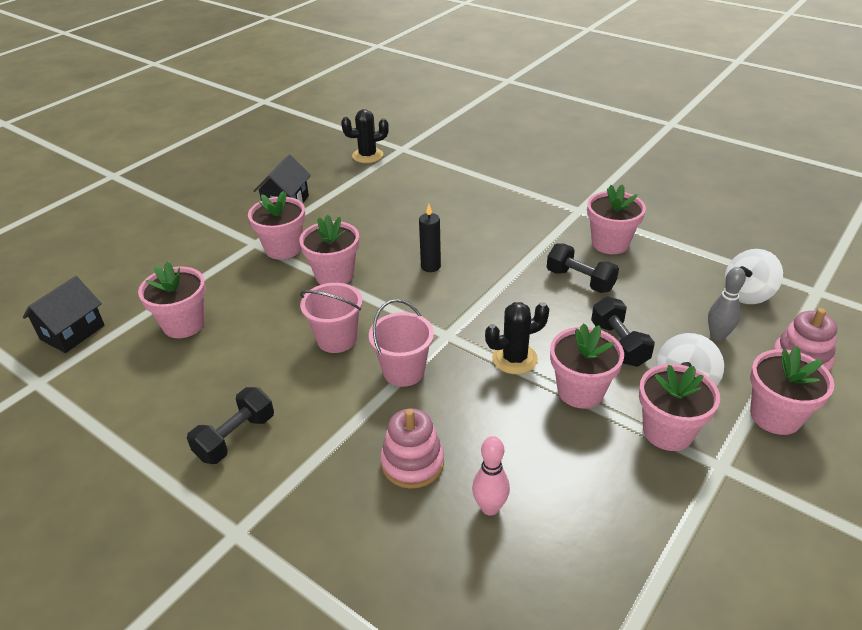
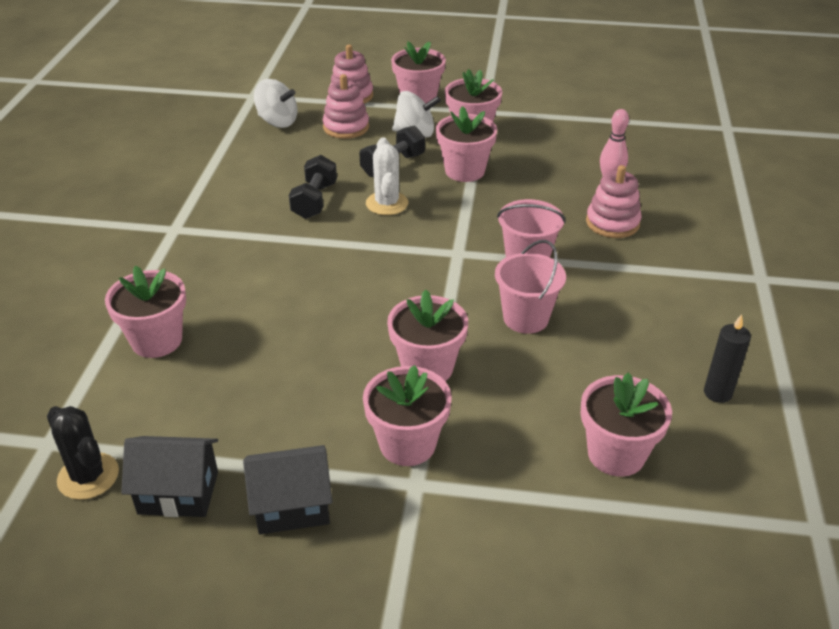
camera: 120 degrees left, 0 degrees up
black house [23,276,105,353] -> black house moved to [121,436,218,517]
black dumbbell [187,387,274,464] -> none
black candle [419,204,441,272] -> black candle moved to [704,314,751,403]
black cactus [485,302,549,374] -> none
pink flower pot [587,184,646,254] -> pink flower pot moved to [105,265,186,358]
grey bowling pin [708,267,746,341] -> pink stacking toy [323,74,369,139]
none -> white cactus [366,137,408,215]

